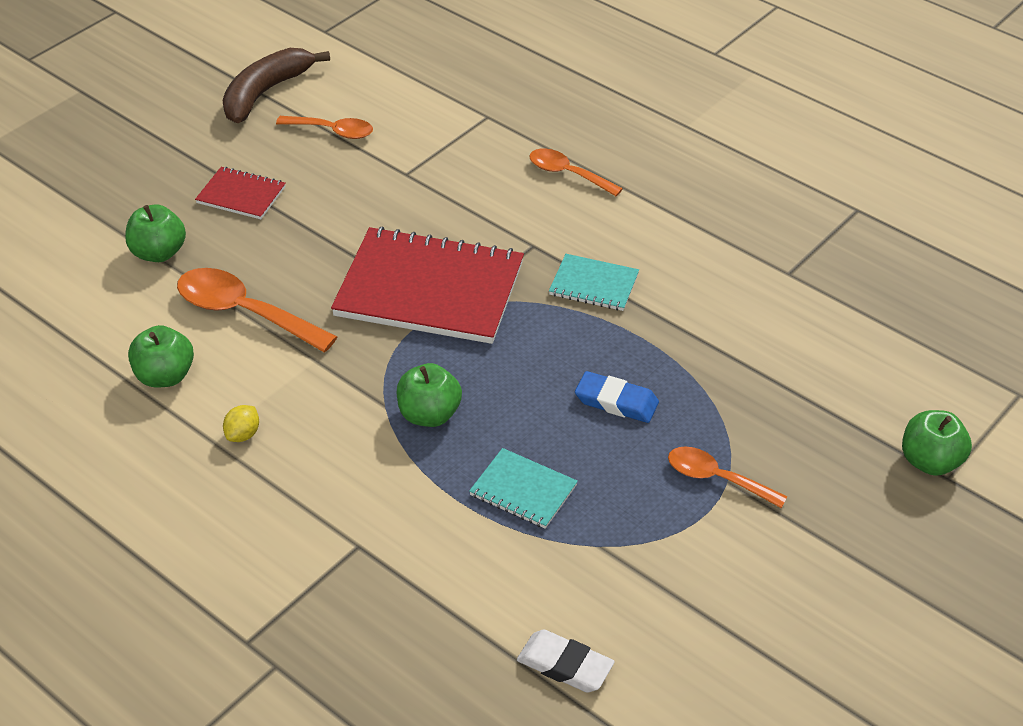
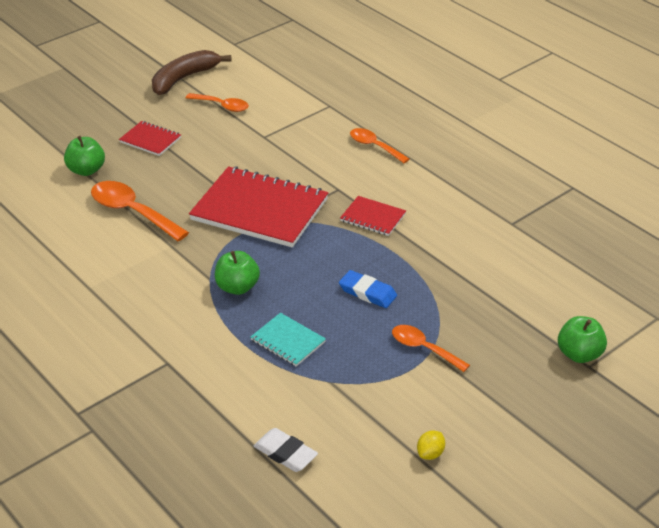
camera: 10 degrees right, 5 degrees down
green apple [128,325,194,388] -> none
yellow lemon [223,405,259,442] -> yellow lemon moved to [417,430,445,460]
turquoise notebook [549,254,639,311] -> red notebook [340,196,406,236]

